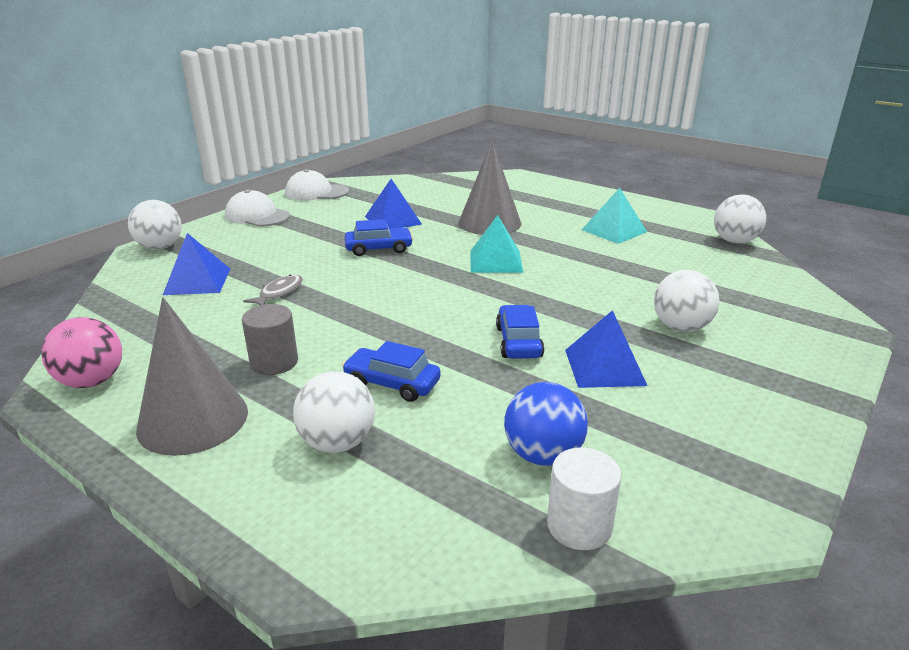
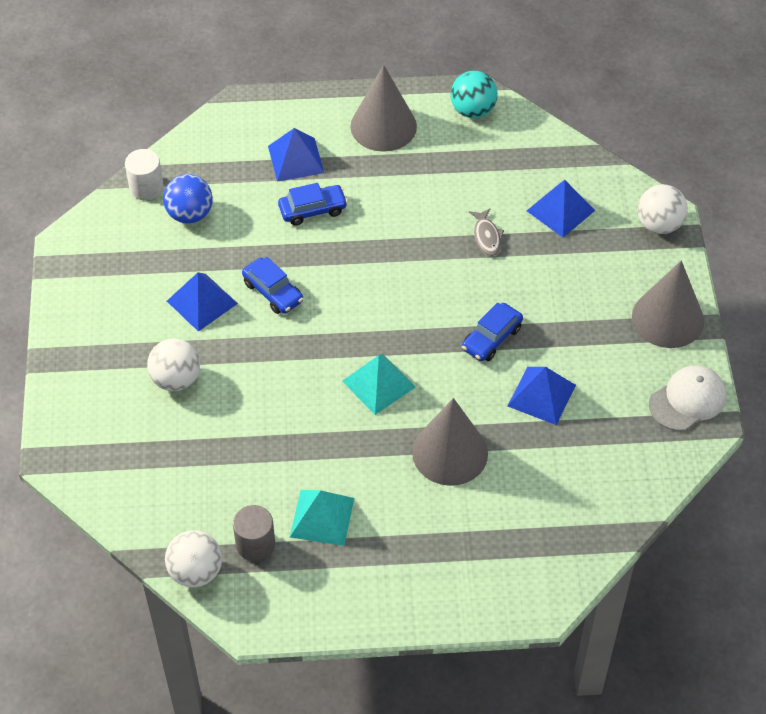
camera: 140 degrees right, 25 degrees up
pink ball [41,317,122,388] -> turquoise ball [451,71,498,118]
white cap [225,189,290,227] -> grey cone [632,261,704,348]
grey cylinder [242,304,298,375] -> grey cylinder moved to [233,505,275,561]
white ball [293,371,375,453] -> blue pyramid [268,128,324,182]

